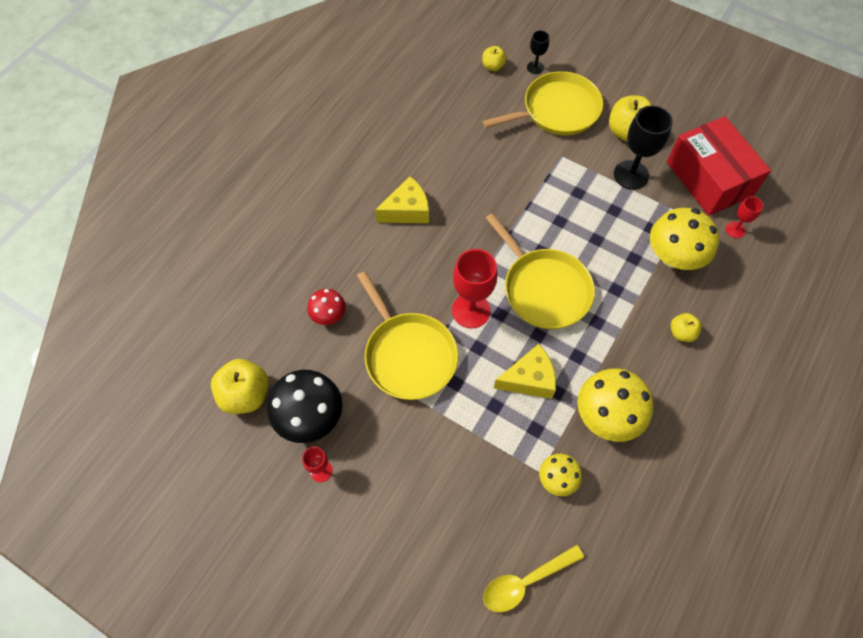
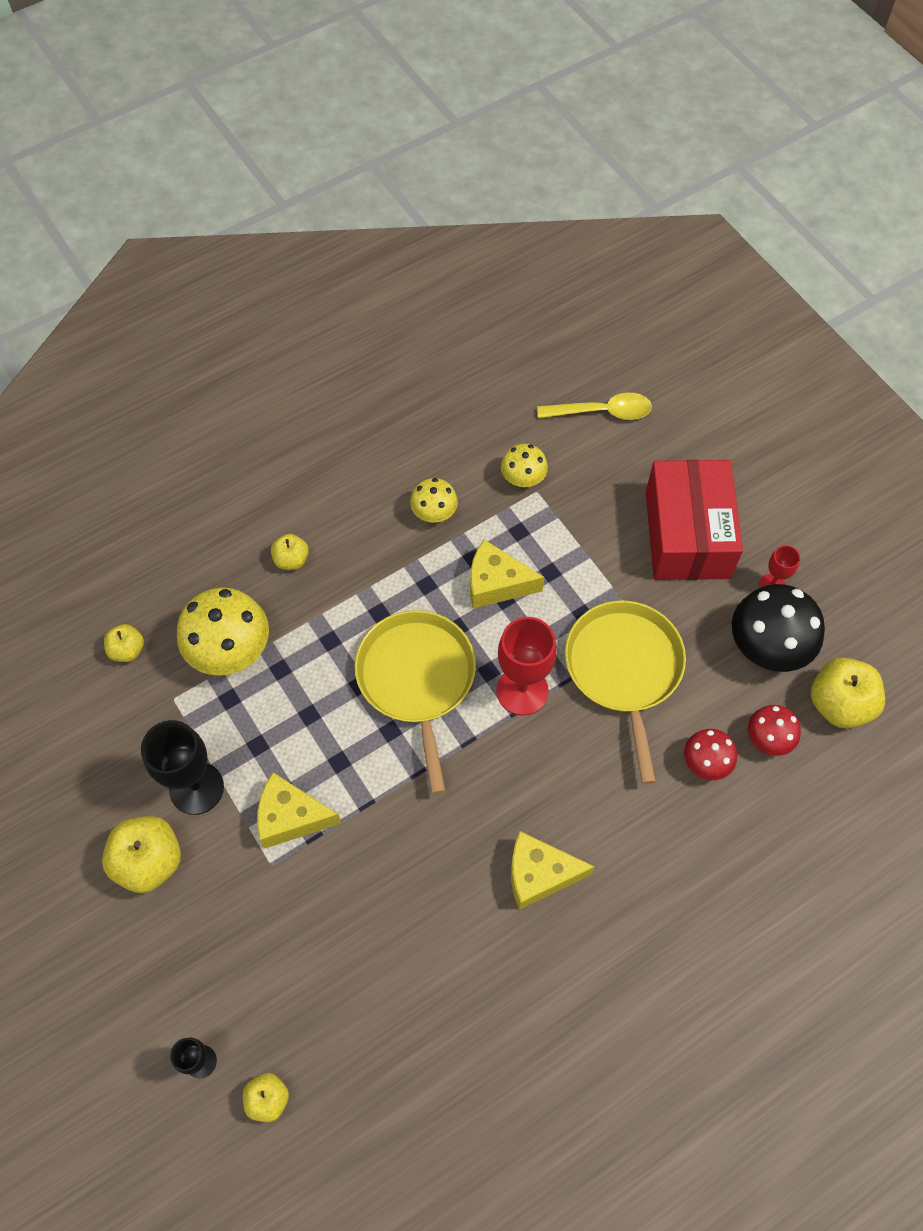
camera: 155 degrees left, 0 degrees up
yellow pan [483,71,603,135] -> none
yellow mushroom [577,368,653,442] -> yellow mushroom [410,478,458,523], size x0.56
red box [667,116,771,216] -> red box moved to [646,460,743,580]
red goblet [726,196,763,238] -> yellow apple [104,624,144,662]
none -> yellow cheese [257,772,342,849]
none -> red mushroom [748,705,801,756]

